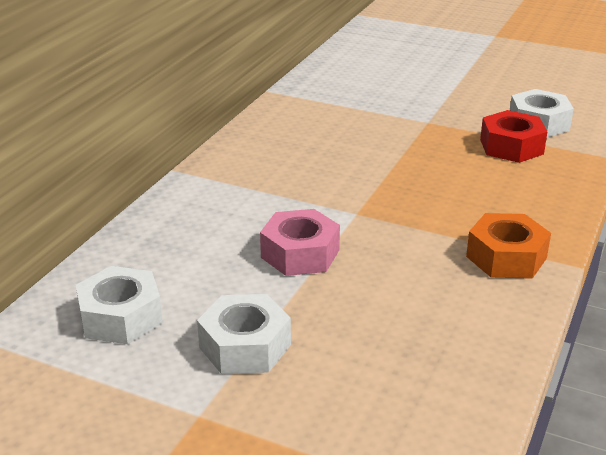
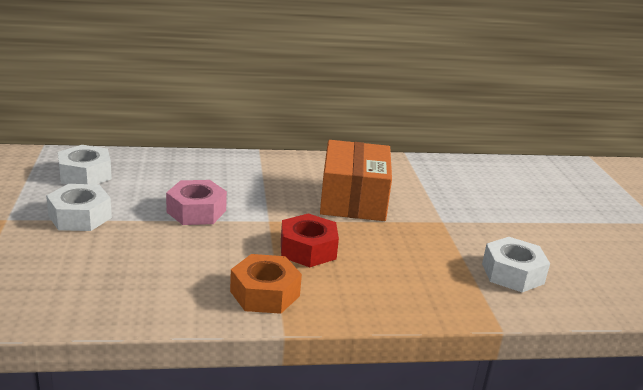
camera: 55 degrees right, 5 degrees down
red nut [480,110,548,163] -> red nut moved to [281,213,339,267]
none -> orange box [320,140,392,221]

